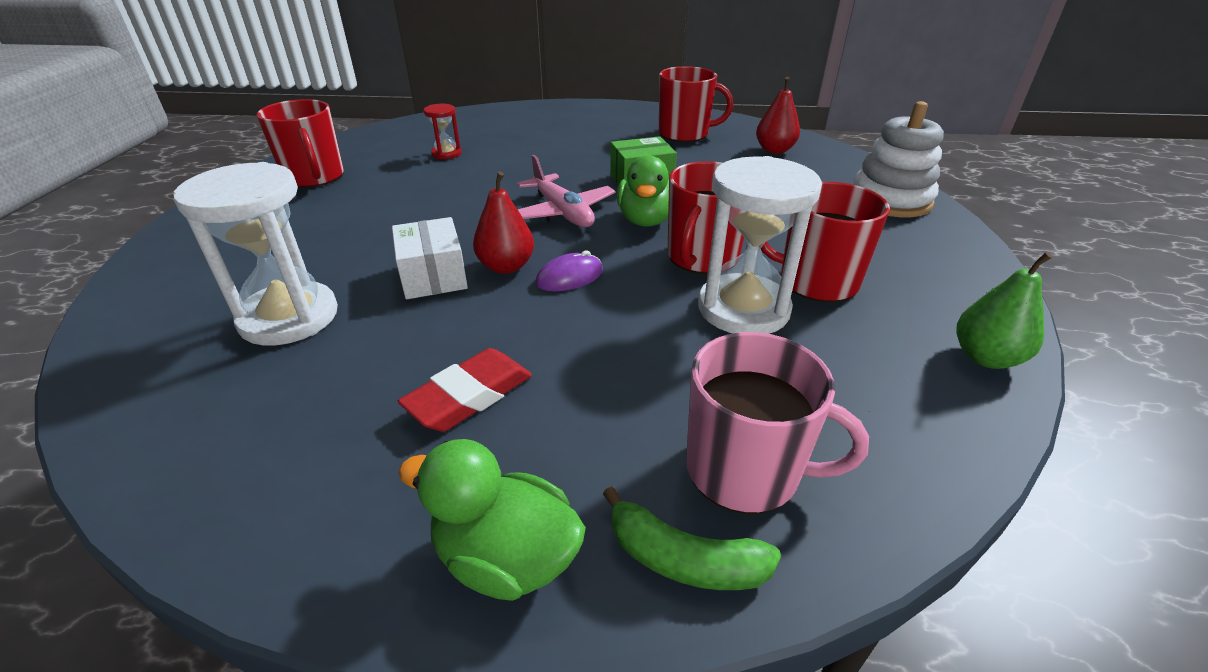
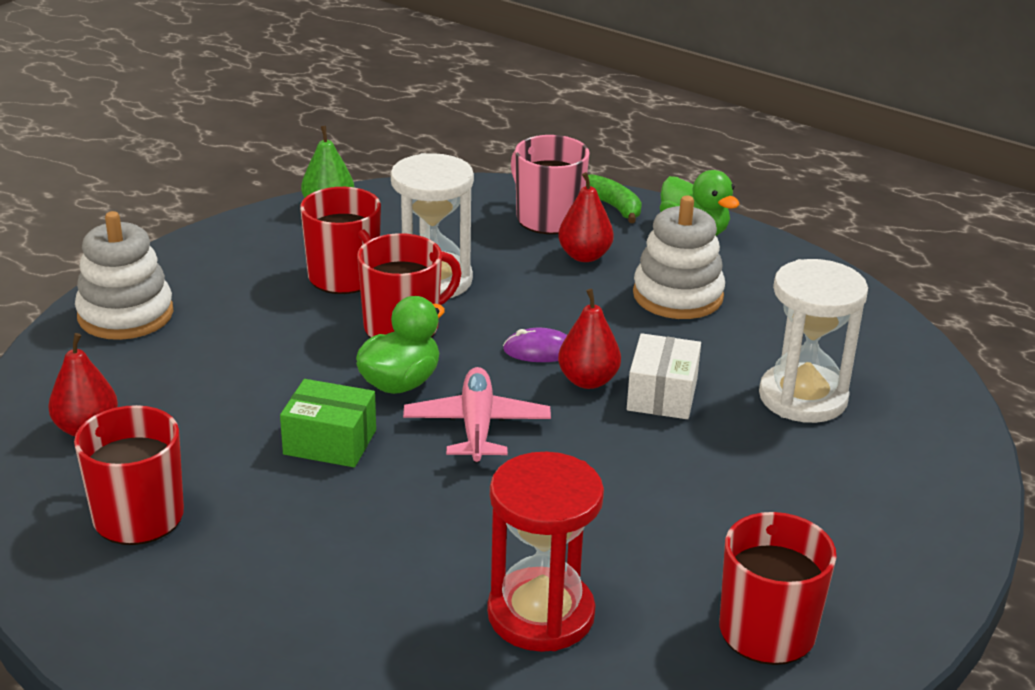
camera: 150 degrees left, 5 degrees down
red eraser [398,348,532,432] -> white stacking toy [633,196,725,319]
red hourglass [424,104,461,159] -> red hourglass [487,451,604,652], size x2.03
none -> red pear [558,172,614,262]

